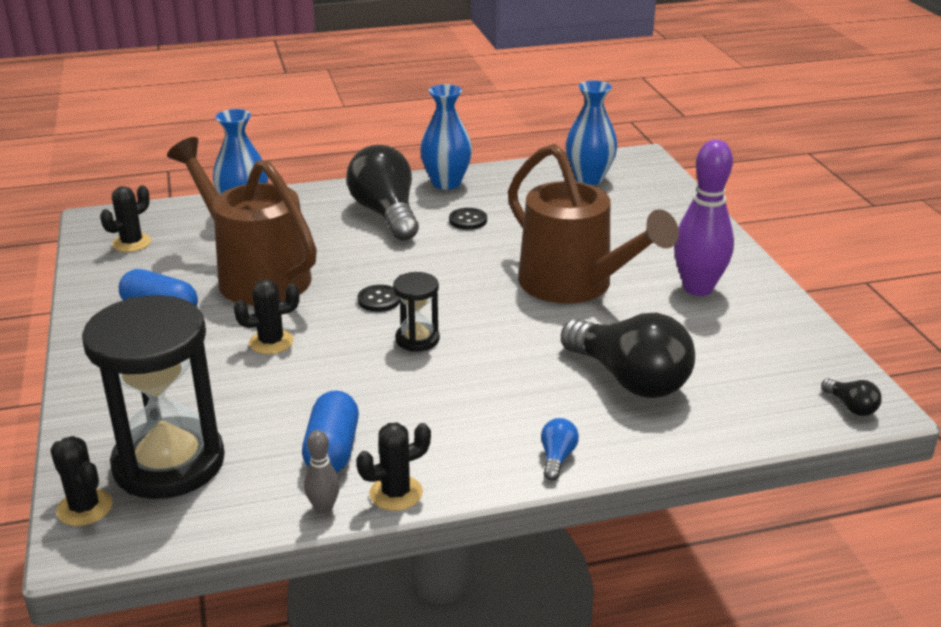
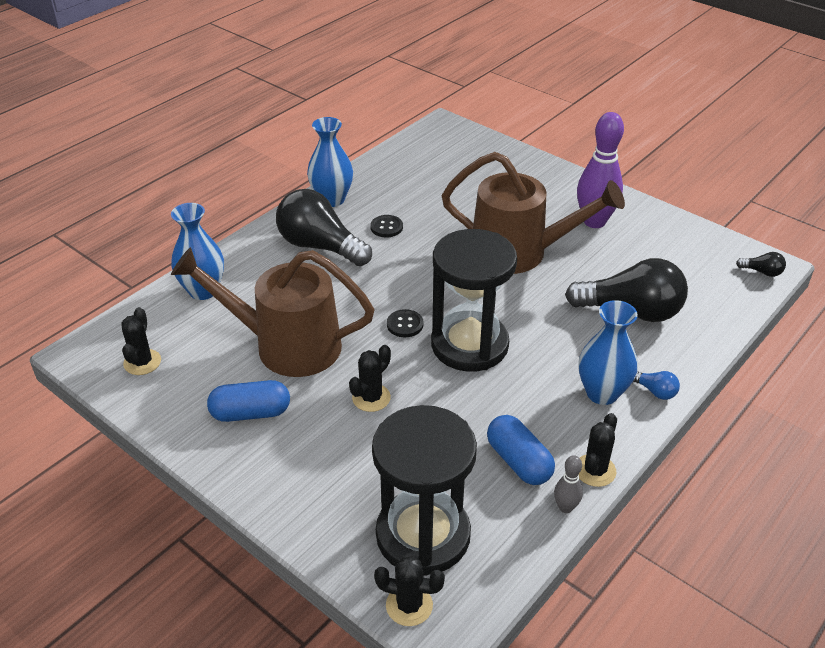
camera: 35 degrees left, 10 degrees up
black hourglass [393,272,440,352] -> black hourglass [431,229,517,371], size x2.13
blue light bulb [541,418,579,481] -> blue light bulb turned 150 degrees clockwise [633,371,680,400]
blue vase [566,80,618,185] -> blue vase moved to [579,300,638,405]

